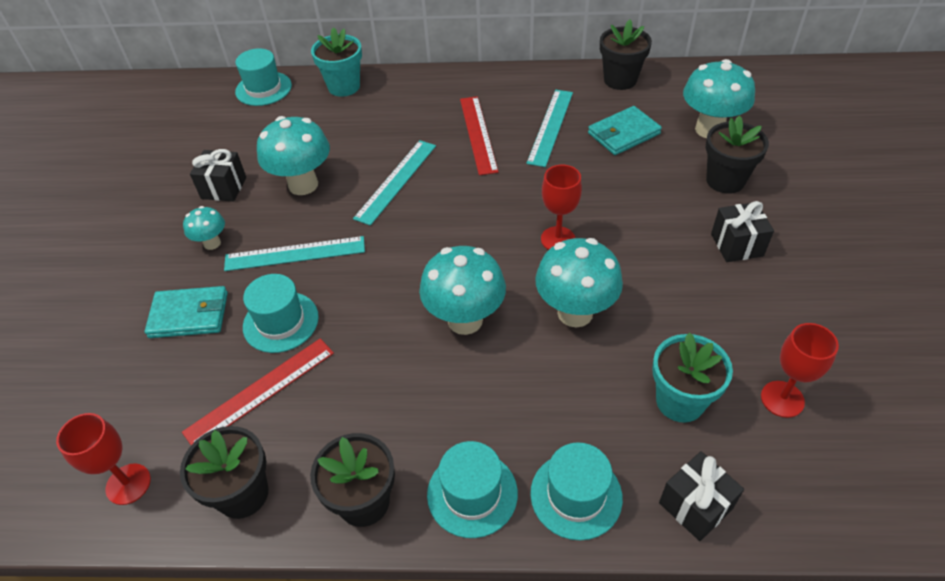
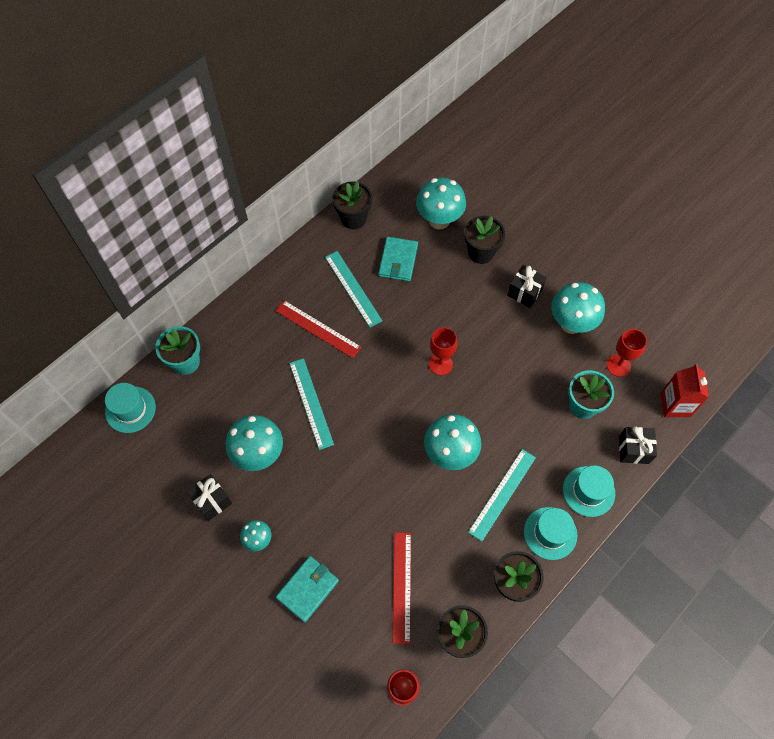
camera: 50 degrees left, 15 degrees up
turquoise ruler [224,236,365,271] -> turquoise ruler moved to [468,449,536,541]
turquoise hat [243,274,319,353] -> none
turquoise mushroom [535,238,623,327] -> turquoise mushroom moved to [551,282,605,334]
none -> red carton [661,364,709,417]

